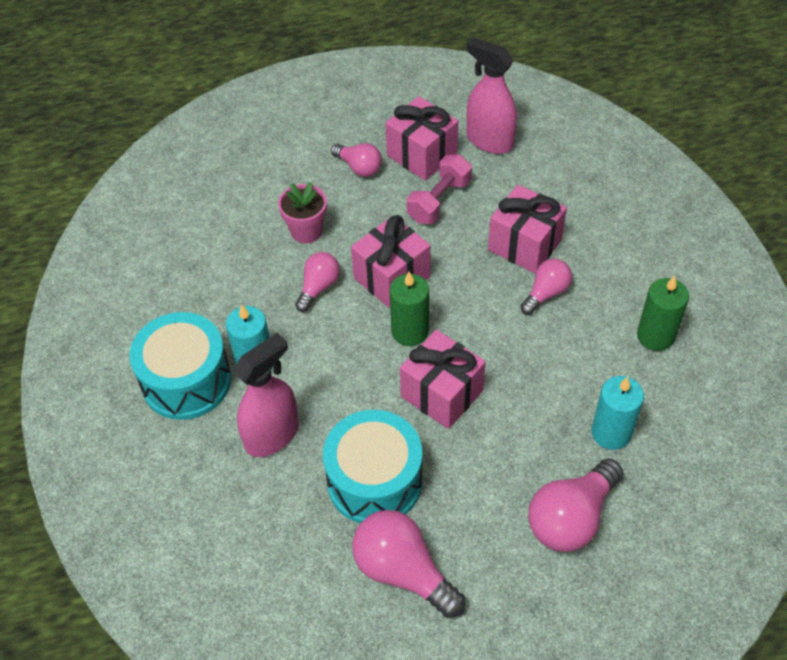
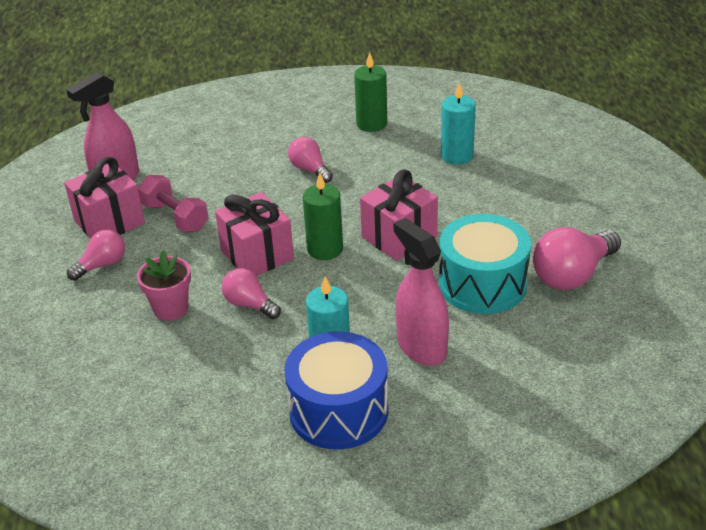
camera: 80 degrees left, 15 degrees down
turquoise drum [130,312,231,420] -> blue drum [284,331,388,450]
pink gift [488,185,567,274] -> none
pink light bulb [528,458,623,552] -> none

